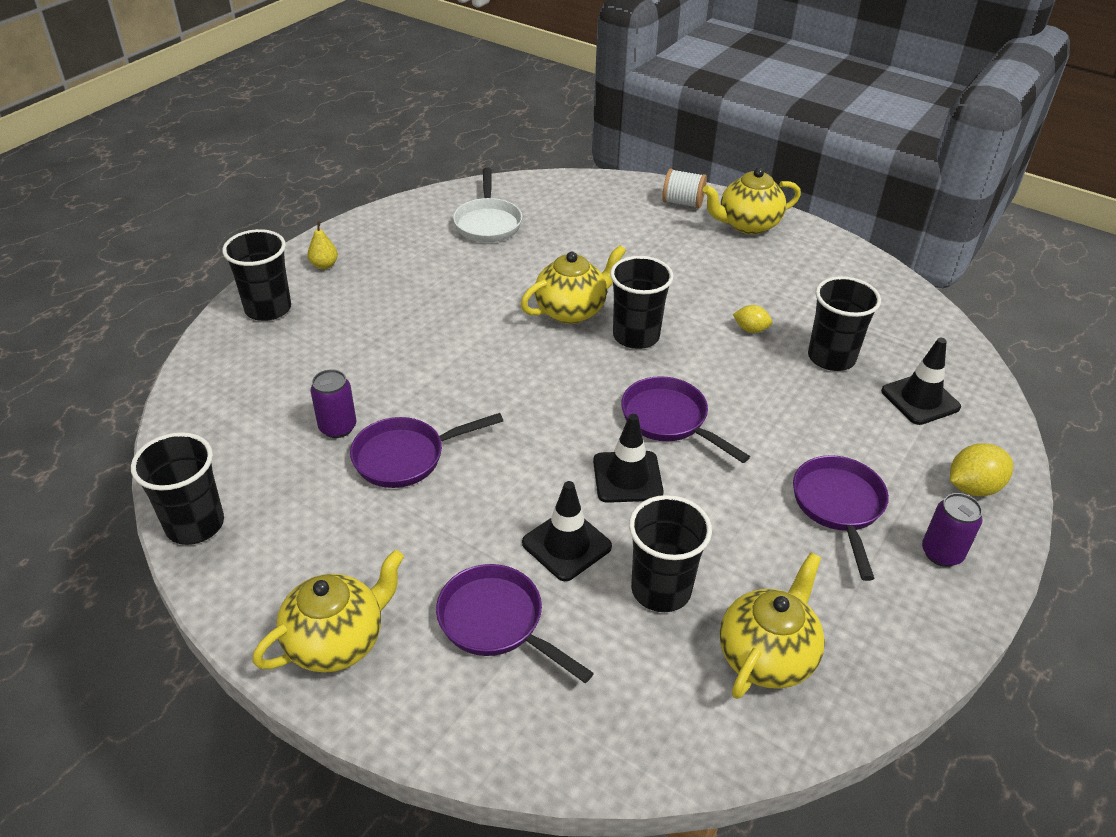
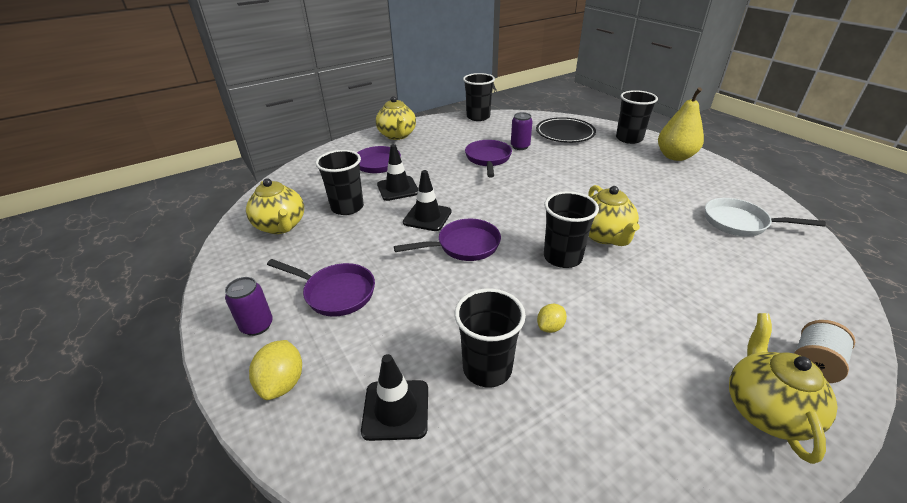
camera: 115 degrees right, 5 degrees down
yellow pear [307,221,338,269] -> yellow pear [658,87,704,161], size x2.14
none -> black plate [536,117,596,143]

